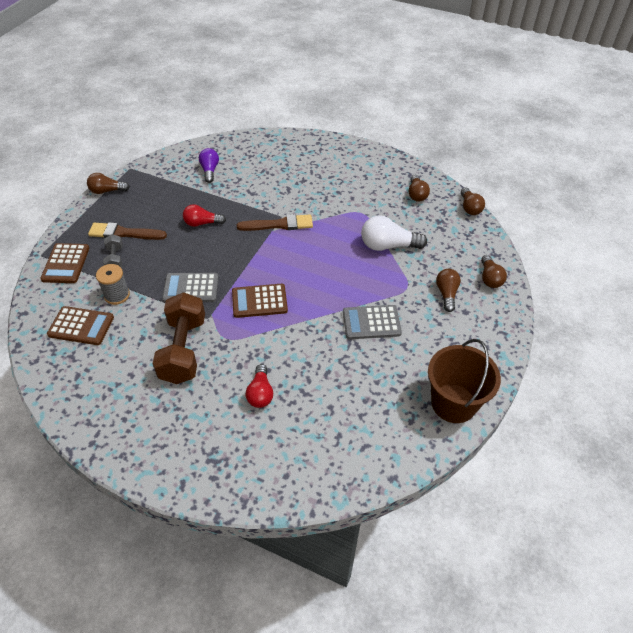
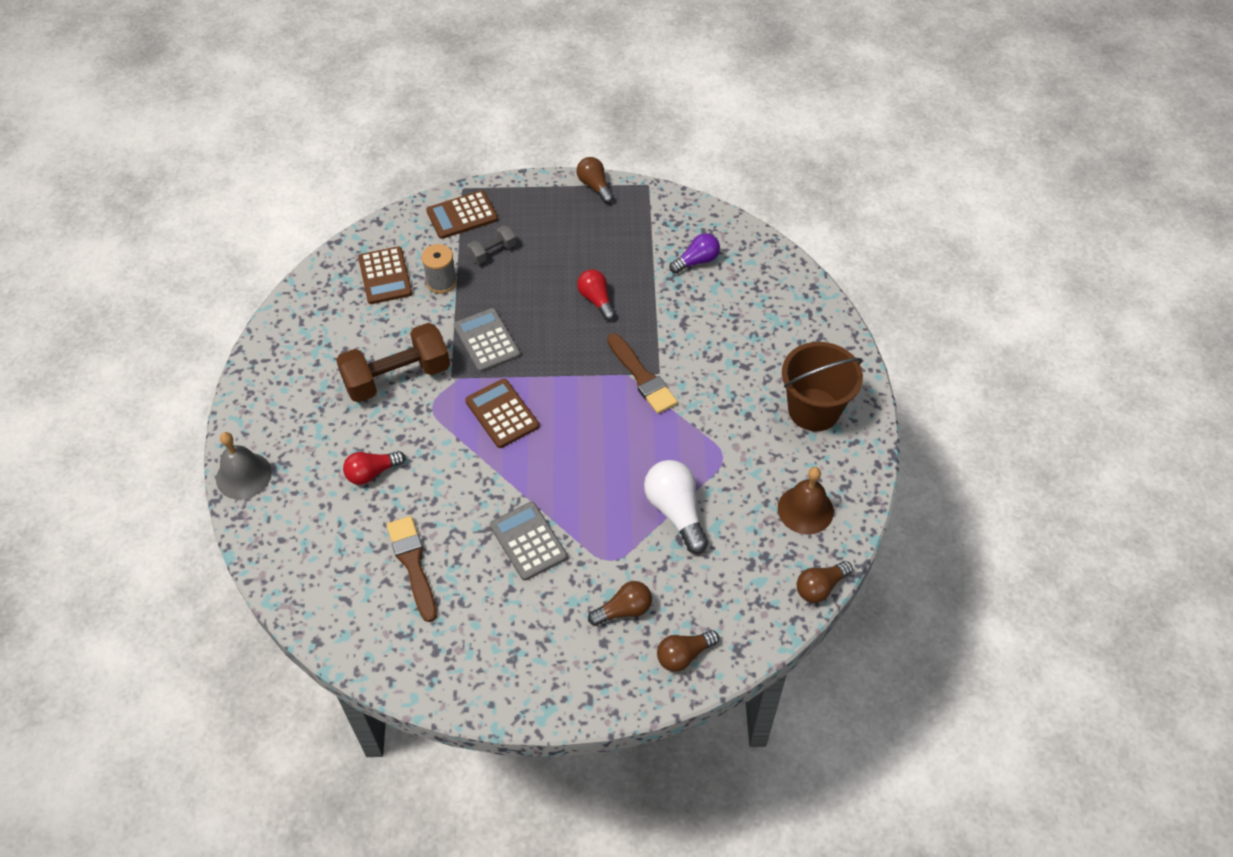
camera: 65 degrees right, 5 degrees up
brown brush [88,222,167,240] -> brown brush moved to [387,516,437,622]
brown light bulb [409,175,430,202] -> brown bell [778,467,834,534]
brown bucket [428,339,501,423] -> brown bucket moved to [782,342,863,431]
none -> grey bell [216,432,272,500]

